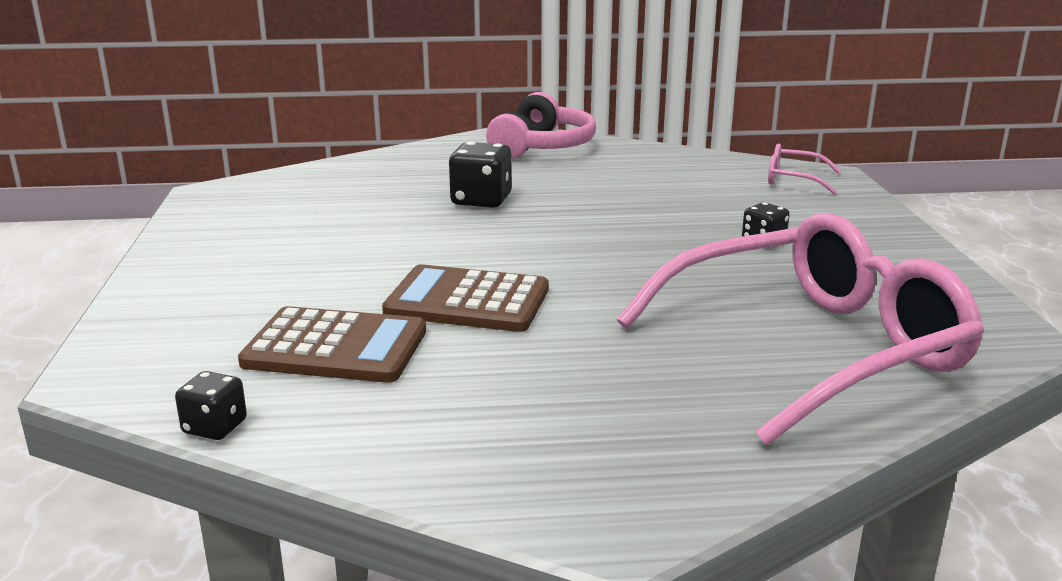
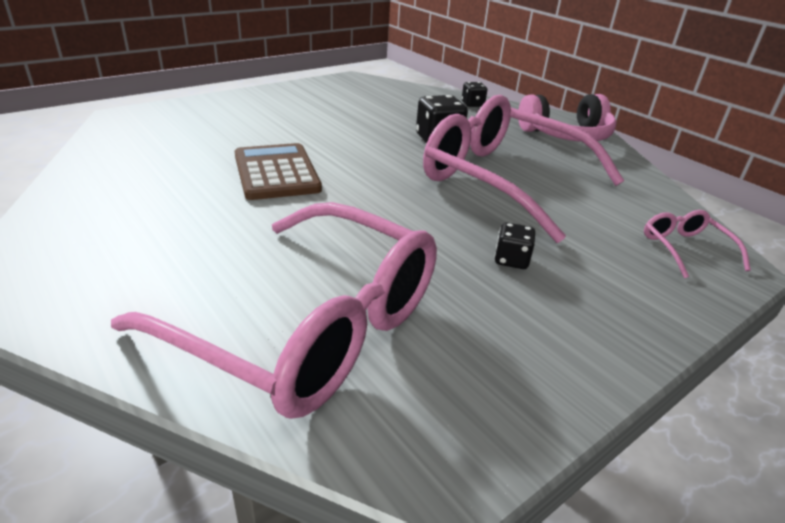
camera: 55 degrees right, 10 degrees up
black dice [175,371,247,440] -> black dice moved to [462,82,487,107]
brown calculator [238,306,426,383] -> none
none -> pink glasses [423,95,624,243]

